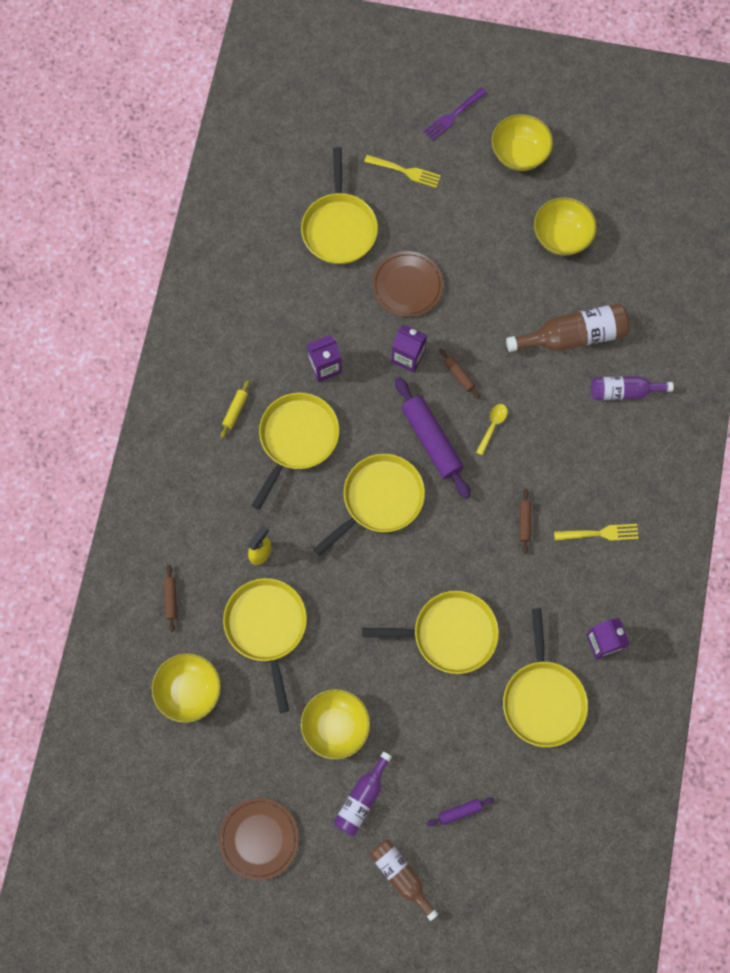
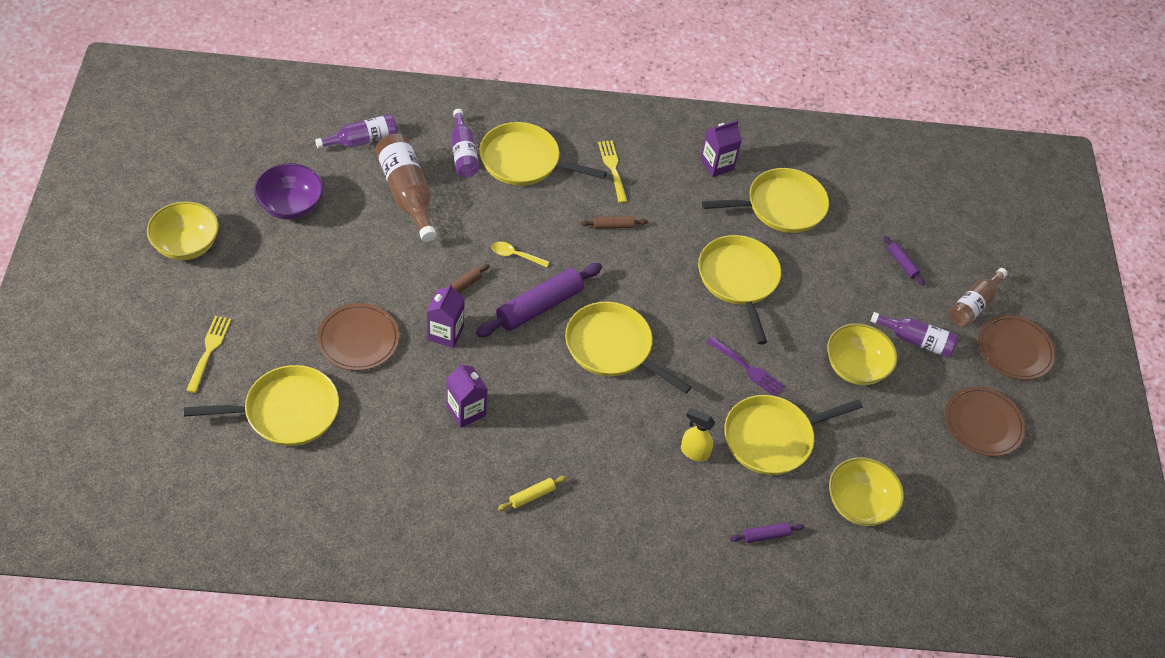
camera: 105 degrees left, 20 degrees down
brown rolling pin [164,565,177,632] -> purple rolling pin [730,522,804,543]
yellow rolling pin [220,380,250,438] -> yellow rolling pin turned 45 degrees counterclockwise [498,476,567,511]
yellow pan [252,393,339,509] -> yellow pan moved to [479,122,607,186]
purple fork [423,88,487,141] -> purple fork moved to [706,337,785,396]
yellow bowl [534,197,597,256] -> purple bowl [254,163,323,220]
none -> purple bottle [315,114,398,149]
none -> brown plate [978,315,1056,380]

